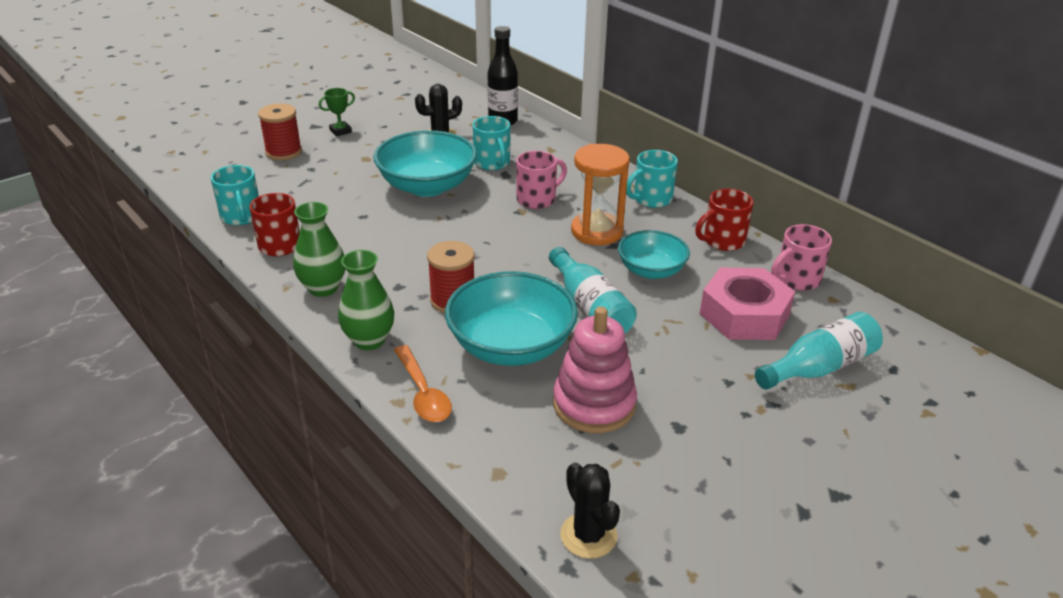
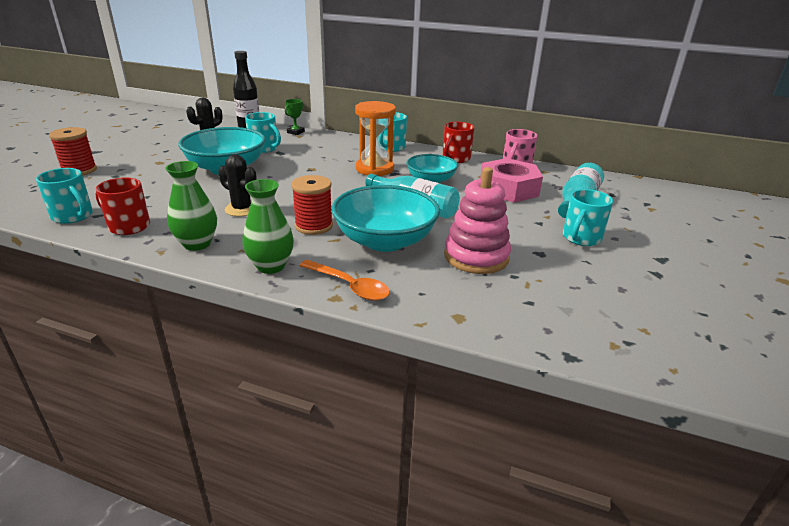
camera: 30 degrees left, 5 degrees down
green trophy [319,88,355,136] -> green trophy moved to [285,99,305,135]
pink mug [516,151,567,209] -> none
black cactus [560,462,620,559] -> black cactus moved to [218,154,257,216]
none -> turquoise mug [563,189,613,246]

